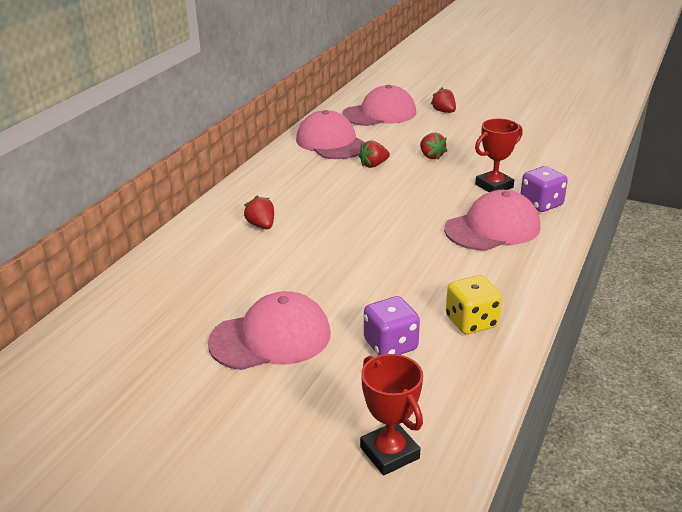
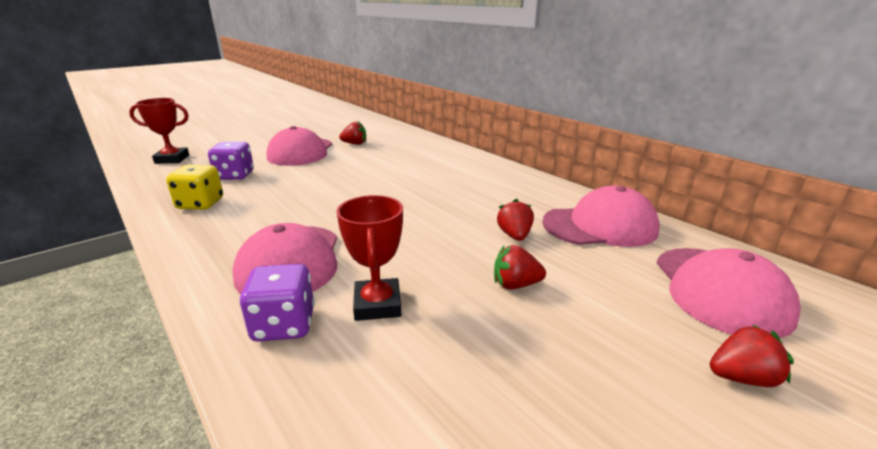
camera: 115 degrees right, 5 degrees down
red strawberry [244,195,274,229] -> red strawberry moved to [339,121,366,145]

